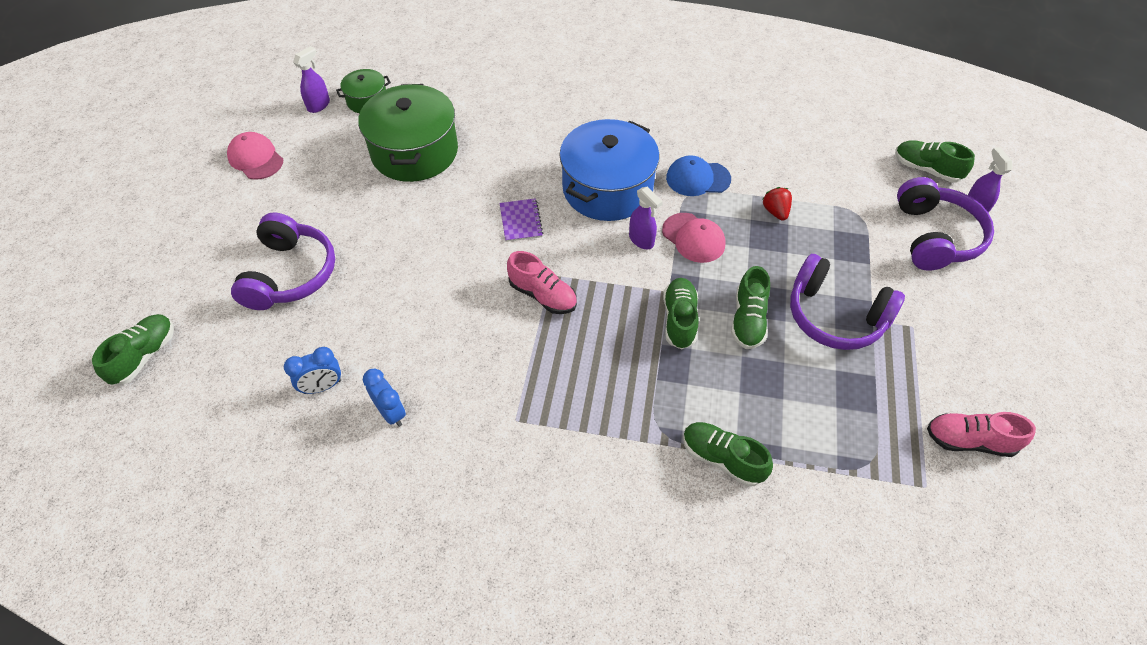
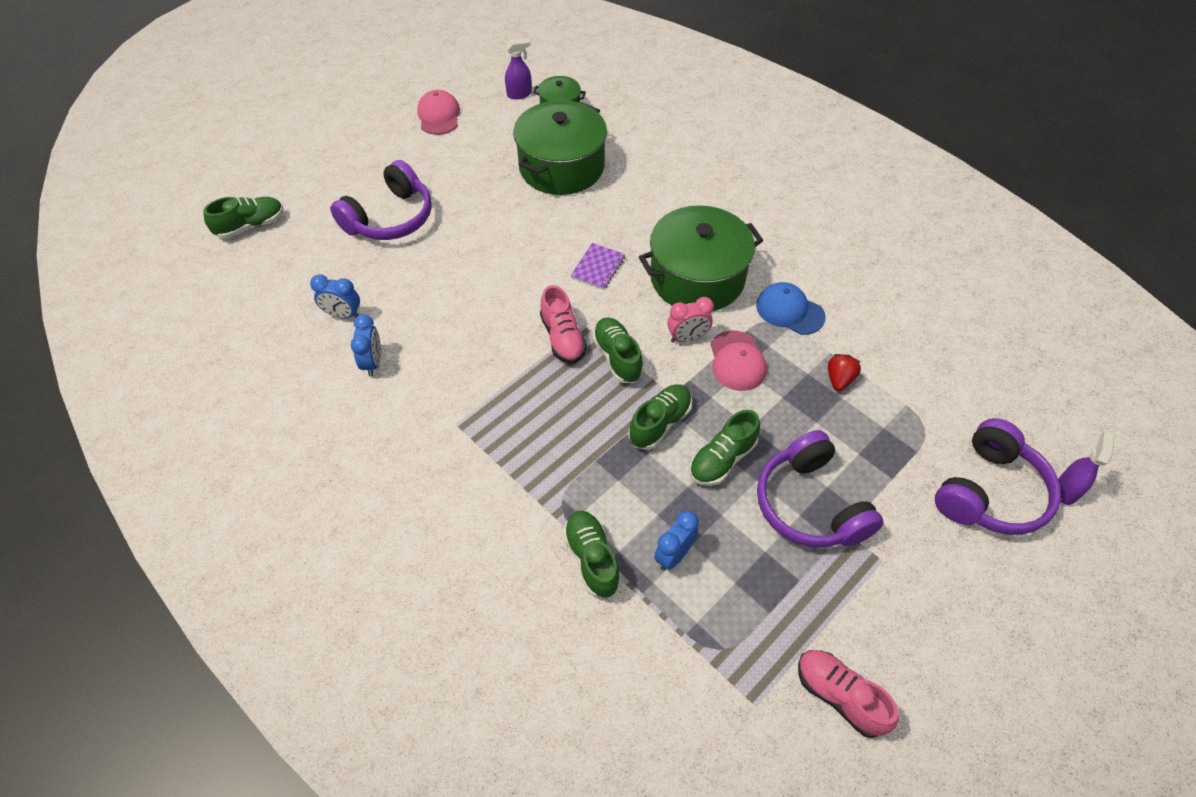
camera: 35 degrees right, 0 degrees up
blue pot [559,119,660,221] -> green pot [639,205,763,311]
purple spray bottle [629,186,663,249] -> pink clock [667,297,714,342]
green shoe [895,140,975,183] -> green shoe moved to [592,317,644,383]
none -> blue clock [654,510,699,571]

